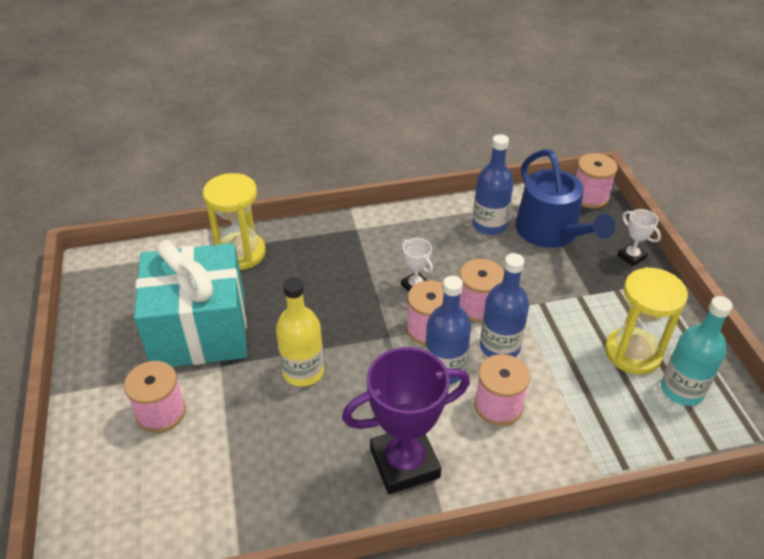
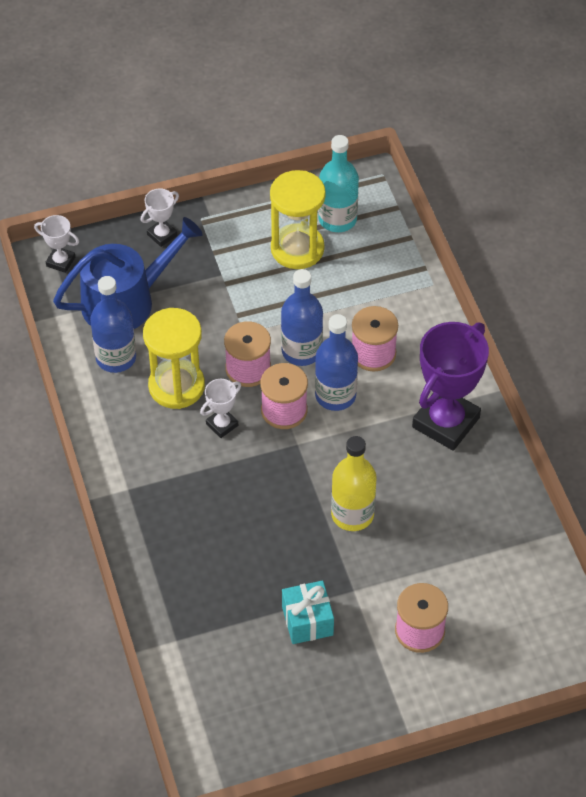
camera: 95 degrees left, 10 degrees up
turquoise gift [134,240,247,367] -> turquoise gift [282,580,334,644], size x0.44
yellow hourglass [203,173,266,270] -> yellow hourglass moved to [143,308,205,409]
purple trophy [342,347,470,494] -> purple trophy turned 60 degrees clockwise [412,322,489,451]
pink spool [576,153,618,208] -> white trophy [34,215,79,273]

